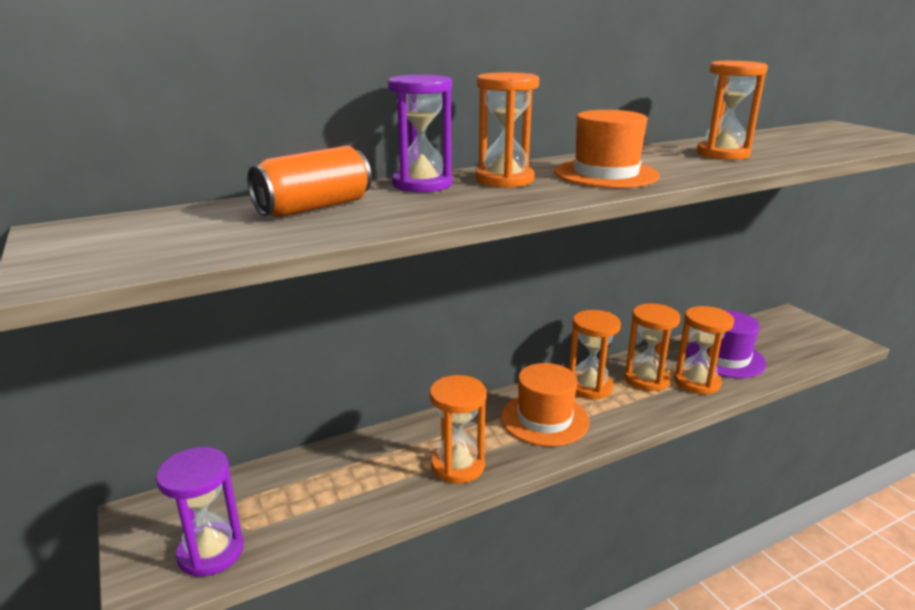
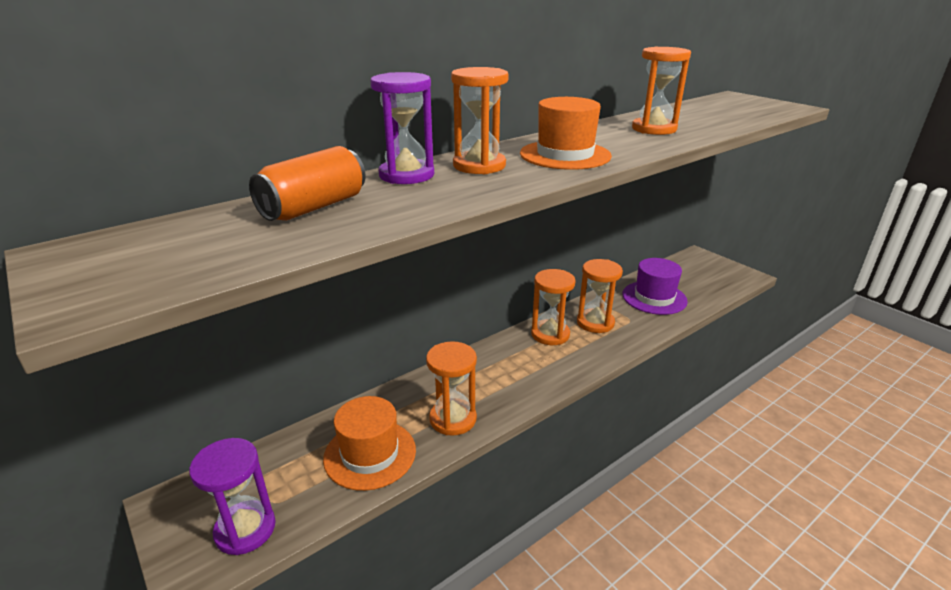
camera: 10 degrees left, 5 degrees up
orange hat [501,363,590,446] -> orange hat moved to [323,396,416,491]
orange hourglass [674,306,734,394] -> none

